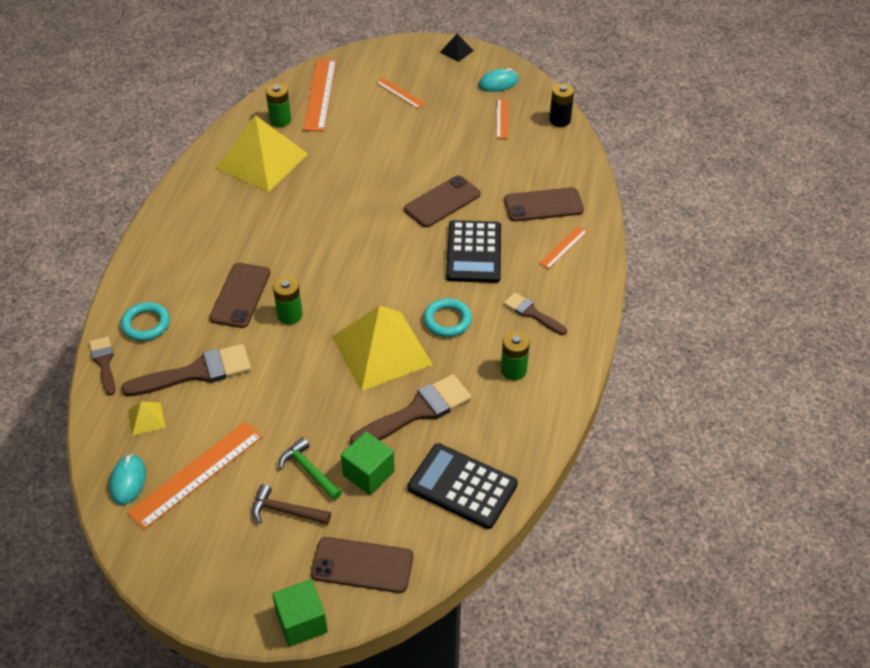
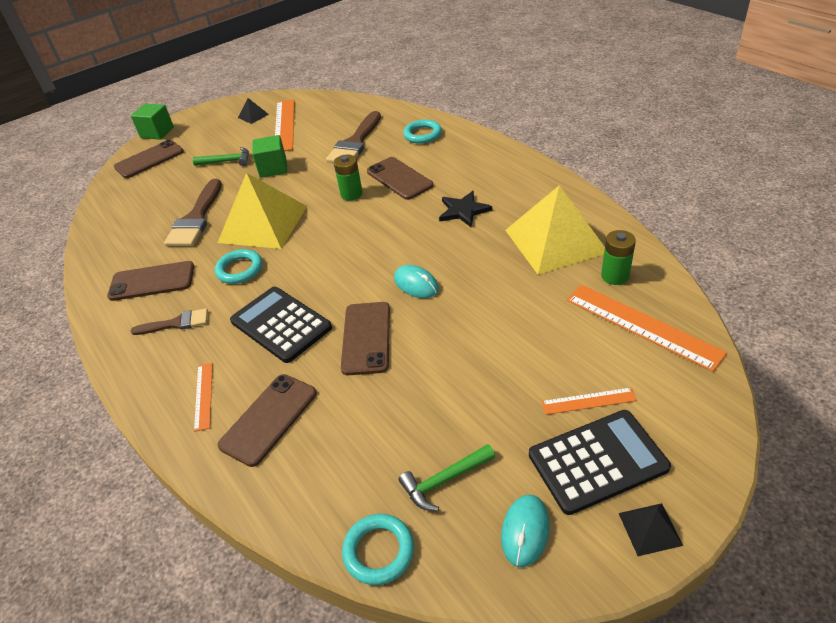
camera: 135 degrees right, 5 degrees down
brown brush [89,336,115,396] -> none
turquoise mouse [109,454,146,505] -> turquoise mouse moved to [394,265,439,298]
yellow pyramid [128,402,166,436] -> none
brown hammer [252,484,331,525] -> none
green cube [341,432,395,495] -> green cube moved to [252,135,287,178]
black calculator [408,443,518,529] -> black calculator moved to [529,410,671,515]
orange ruler [497,99,508,139] -> green hammer [399,444,495,511]
green battery [501,331,530,380] -> brown phone [107,261,194,301]
black battery [549,83,574,127] -> turquoise ring [342,514,414,585]
none -> black pyramid [238,98,269,124]
none -> black star [439,191,492,227]

